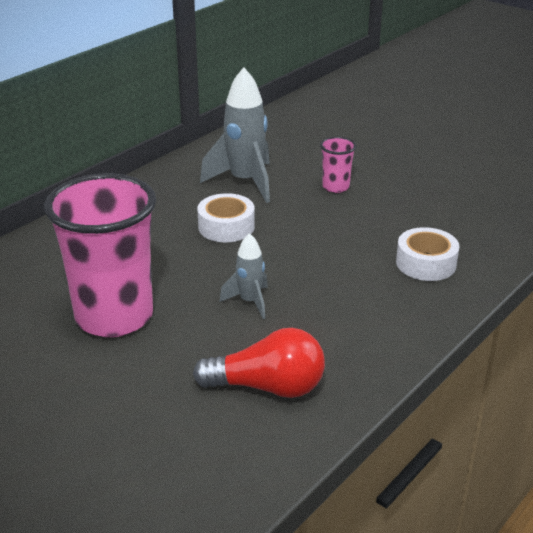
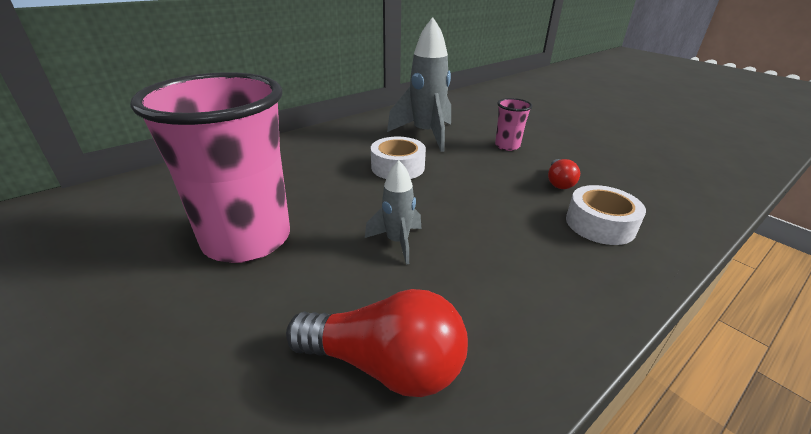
camera: 10 degrees right, 0 degrees up
none -> red light bulb [548,159,580,189]

